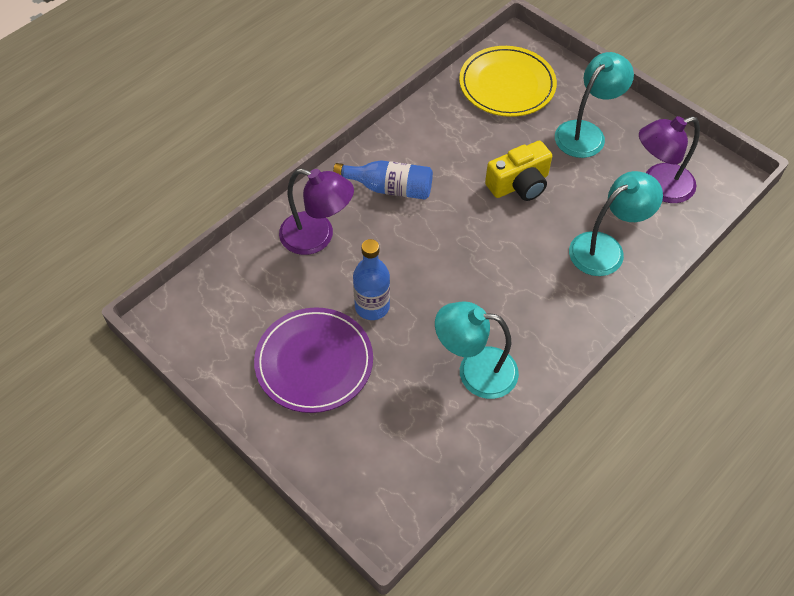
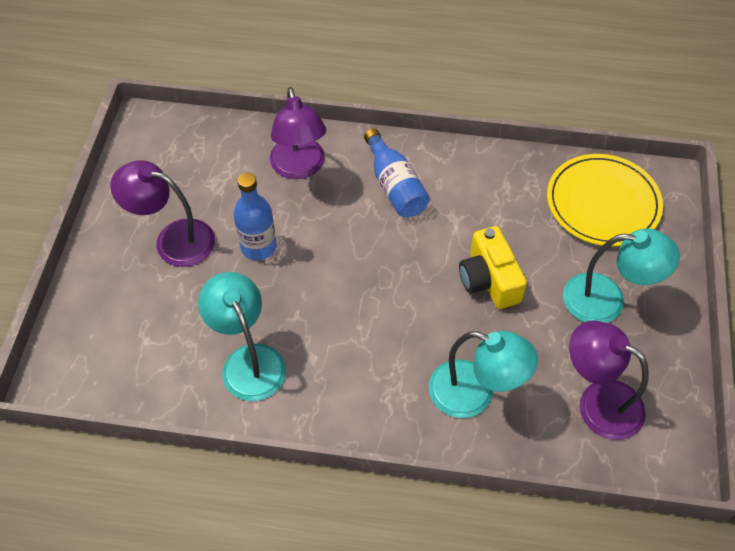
camera: 55 degrees right, 0 degrees up
purple plate [254,308,373,413] -> purple lamp [110,160,215,267]
yellow camera [485,141,552,201] -> yellow camera turned 45 degrees clockwise [459,226,527,309]

